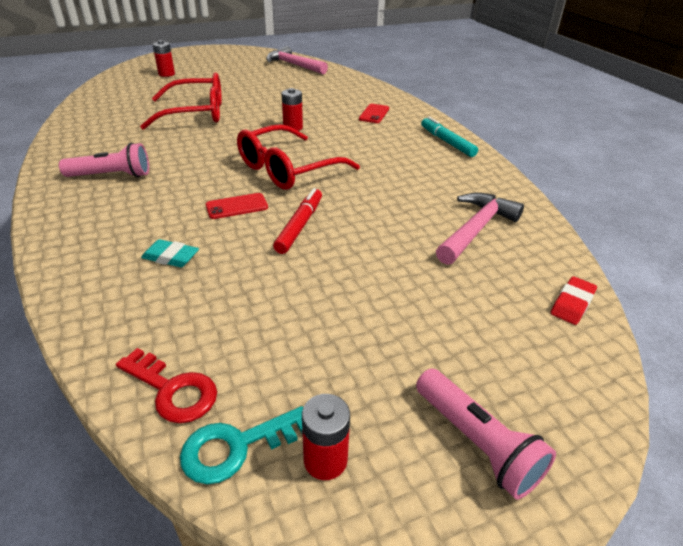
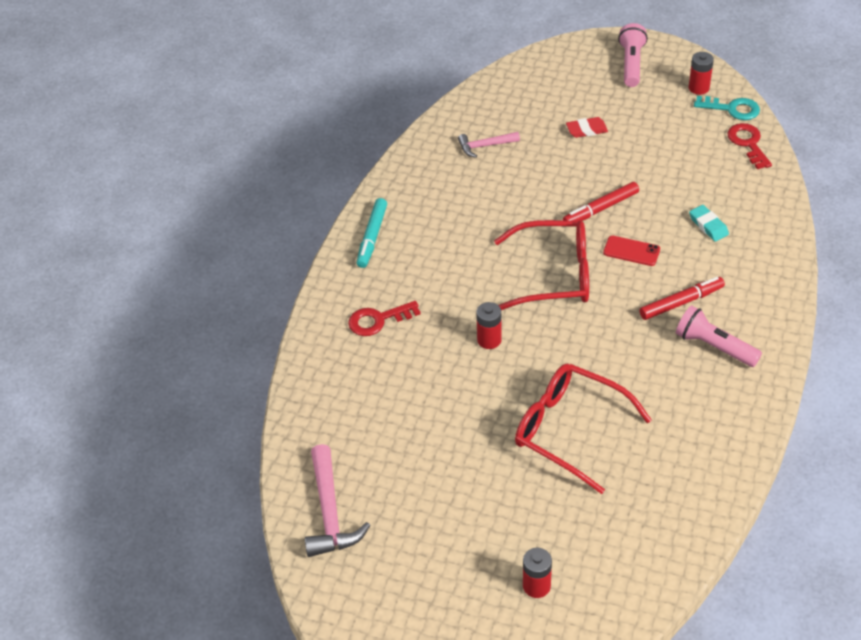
camera: 135 degrees left, 10 degrees up
red phone [359,104,389,123] -> red key [348,301,421,336]
pink hammer [436,193,524,265] -> pink hammer [458,132,520,158], size x0.61
red eraser [551,276,597,325] -> red eraser moved to [566,117,608,138]
none -> red marker [640,277,725,320]

